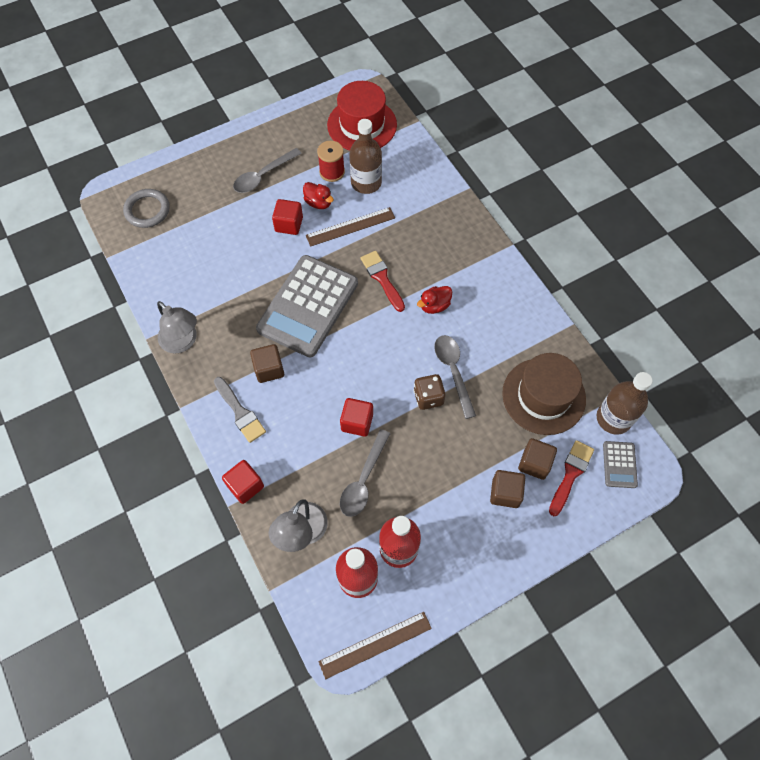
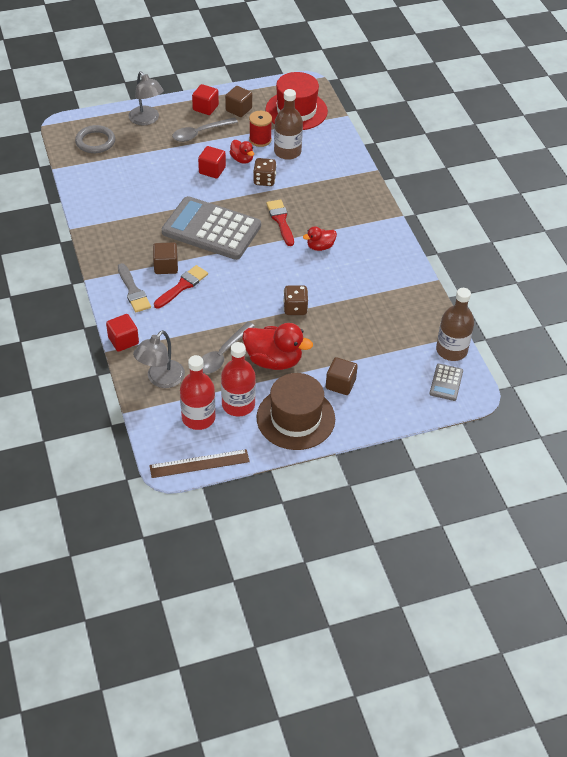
camera: 10 degrees right, 15 degrees down
grey lamp [157,301,197,354] -> grey lamp moved to [129,71,164,126]
grey calculator [256,255,358,358] -> grey calculator turned 75 degrees clockwise [162,196,261,260]
brown ruler [306,207,395,247] -> brown dice [253,158,277,186]
red cube [340,398,373,437] -> red cube moved to [192,84,219,115]
grey spoon [434,335,476,419] -> none
brown hat [502,353,586,435] -> brown hat moved to [257,373,335,450]
brown cube [518,438,557,480] -> brown cube moved to [225,86,252,117]
red brush [549,440,594,516] -> red brush moved to [154,265,208,309]
none -> red duck [242,323,313,370]

